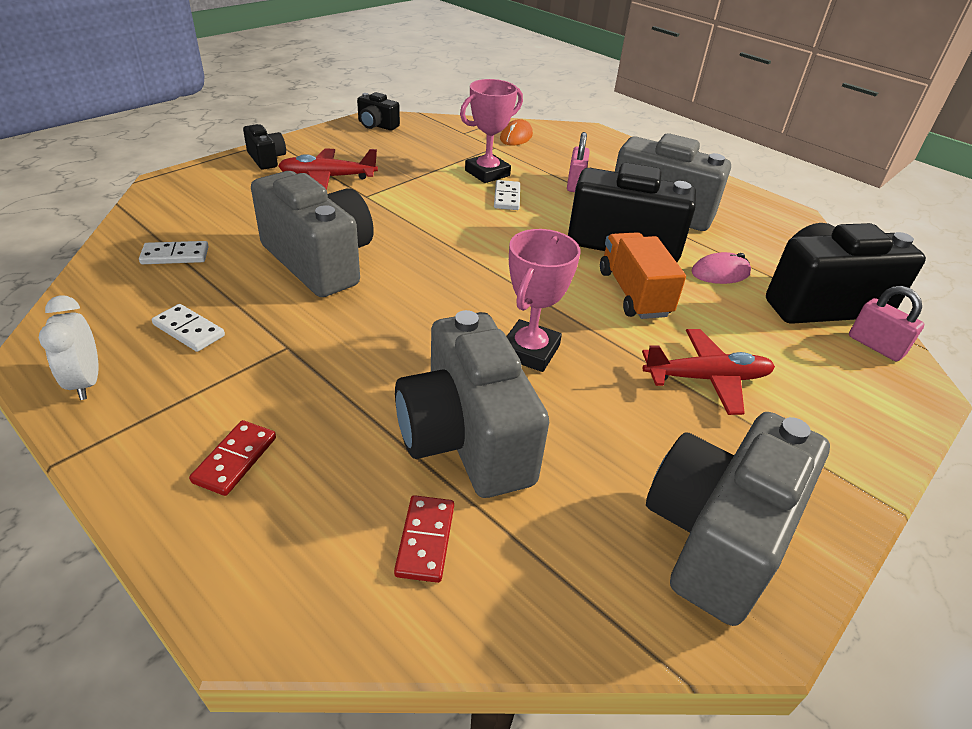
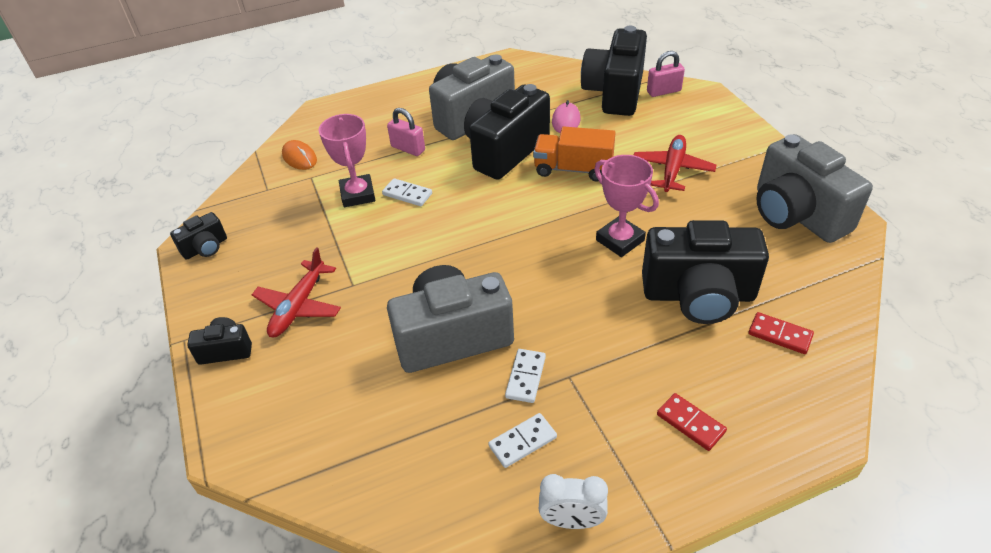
camera: 60 degrees left, 5 degrees up
white domino [139,241,209,264] -> white domino moved to [505,349,546,403]
grey camera [395,310,549,498] -> black camera [642,220,769,324]

